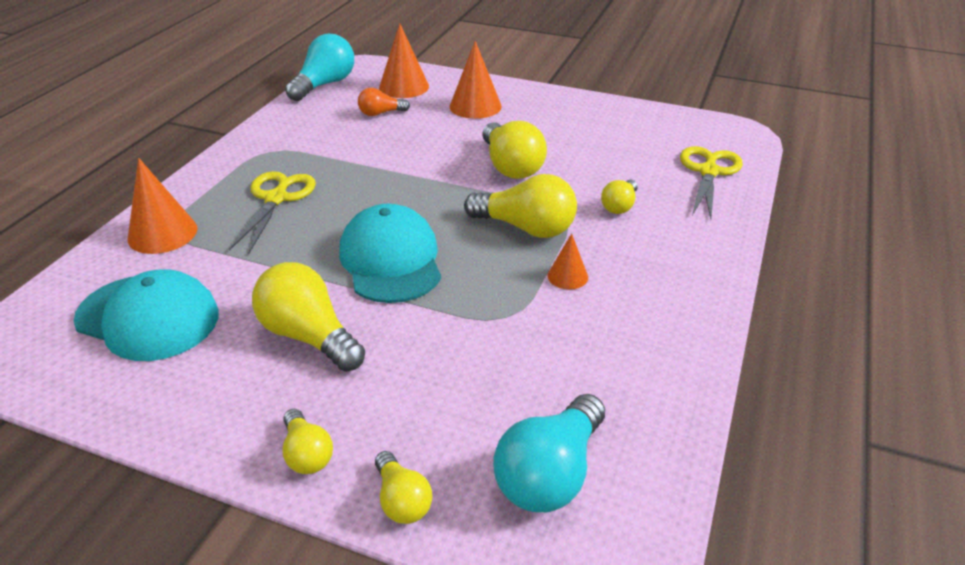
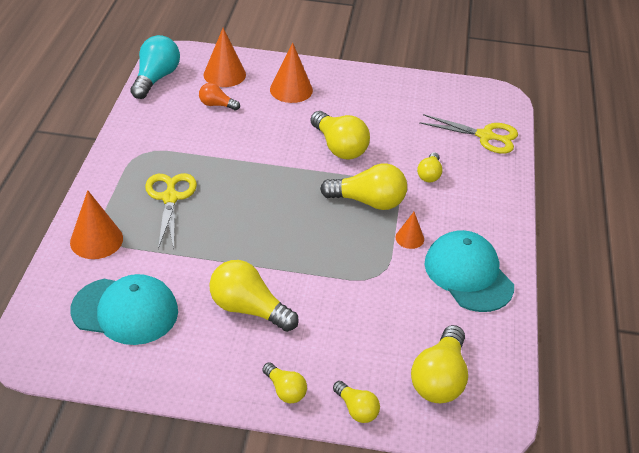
camera: 15 degrees left, 5 degrees up
turquoise cap [339,204,441,303] -> turquoise cap moved to [424,230,514,312]
orange light bulb [358,88,410,116] -> orange light bulb turned 45 degrees clockwise [199,83,240,110]
turquoise light bulb [493,394,605,512] -> yellow light bulb [411,325,468,403]
yellow scissors [680,146,743,219] -> yellow scissors turned 105 degrees clockwise [419,114,518,154]

